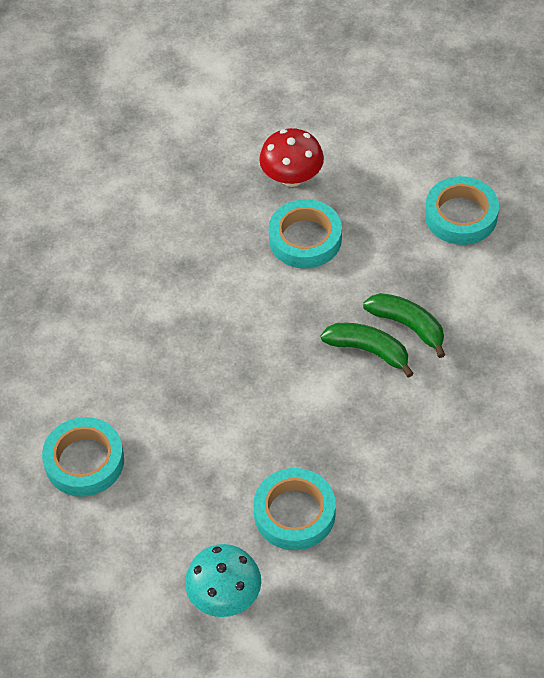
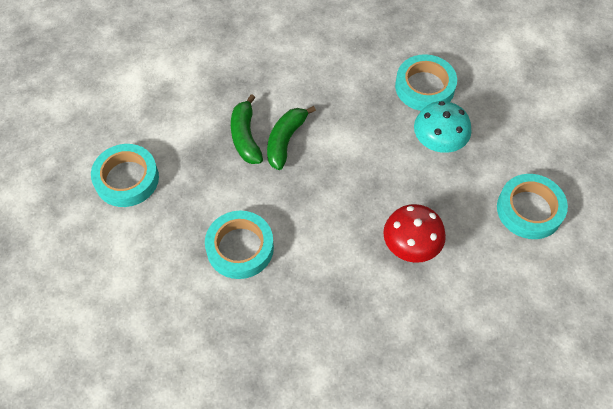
camera: 140 degrees left, 5 degrees up
turquoise mushroom [185,544,261,617] -> turquoise mushroom moved to [414,101,471,153]
red mushroom [259,128,324,187] -> red mushroom moved to [383,204,446,263]
green banana [321,323,414,378] -> green banana turned 45 degrees clockwise [267,106,316,170]

